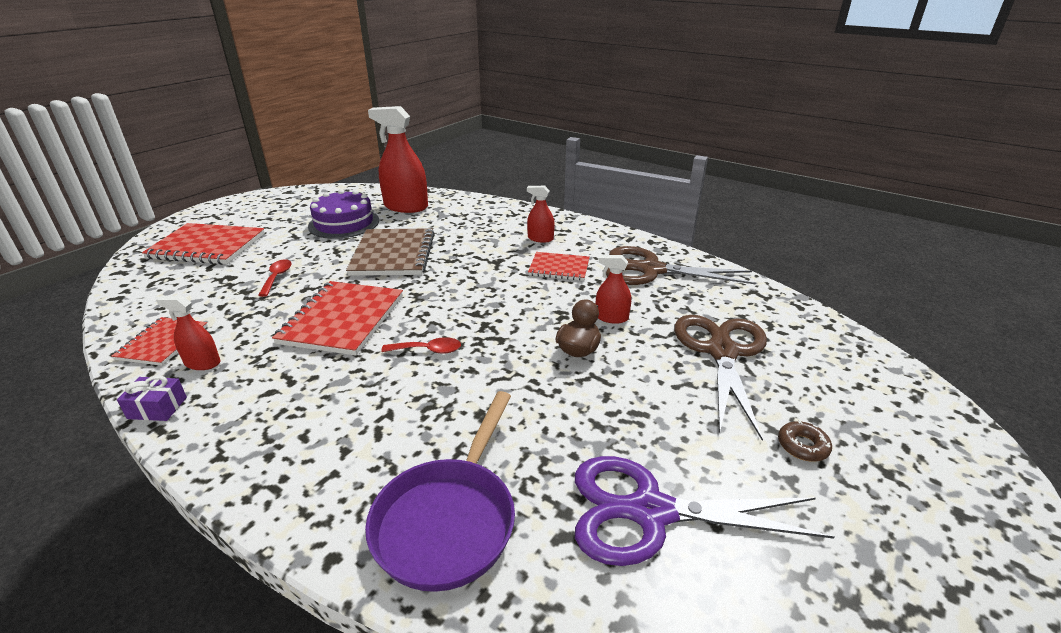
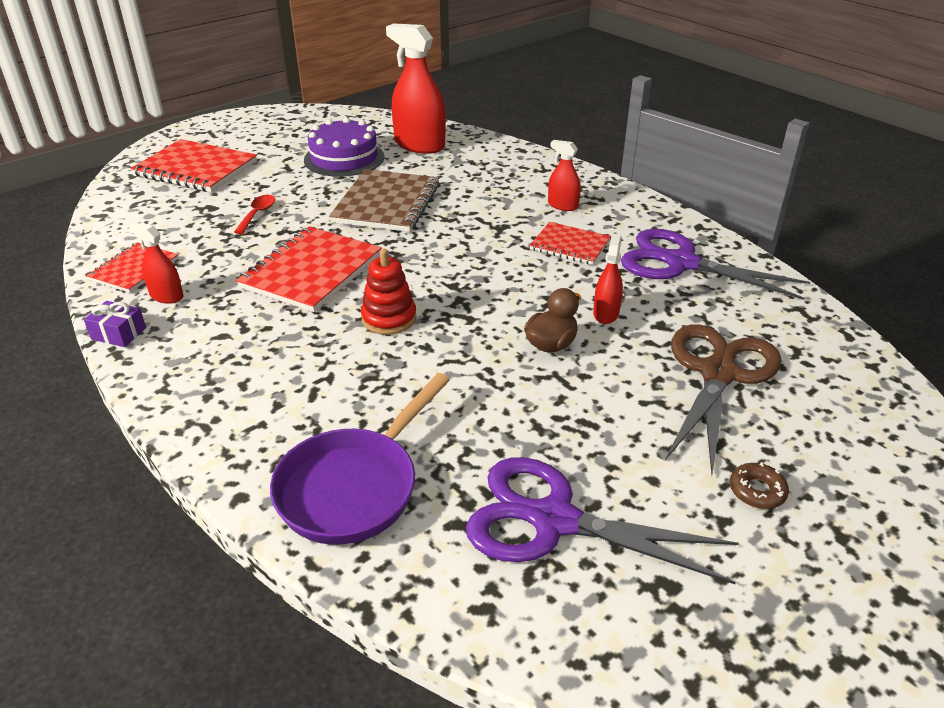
camera: 15 degrees right, 5 degrees up
red spoon [381,337,461,354] -> red stacking toy [361,249,417,335]
red spray bottle [596,255,631,324] -> red spray bottle turned 75 degrees clockwise [593,235,623,324]
brown scissors [606,246,756,285] -> purple scissors [621,229,810,300]

